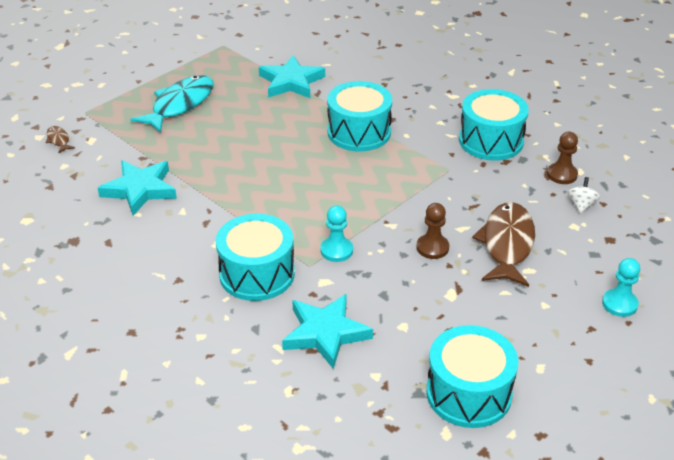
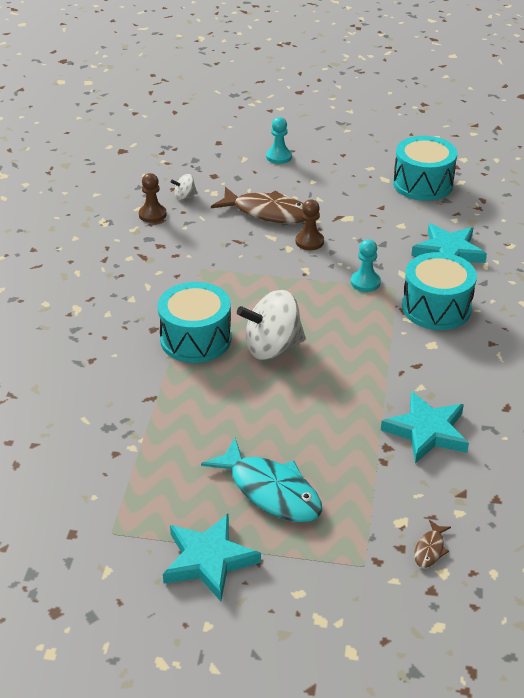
camera: 125 degrees left, 0 degrees up
turquoise fish [130,75,214,133] -> turquoise fish turned 135 degrees counterclockwise [201,438,322,522]
turquoise star [259,55,325,98] -> turquoise star moved to [163,513,261,601]
turquoise drum [459,89,529,161] -> none
brown fish [472,202,535,287] -> brown fish turned 135 degrees counterclockwise [211,187,305,223]
none -> white spinning top [237,290,306,360]

